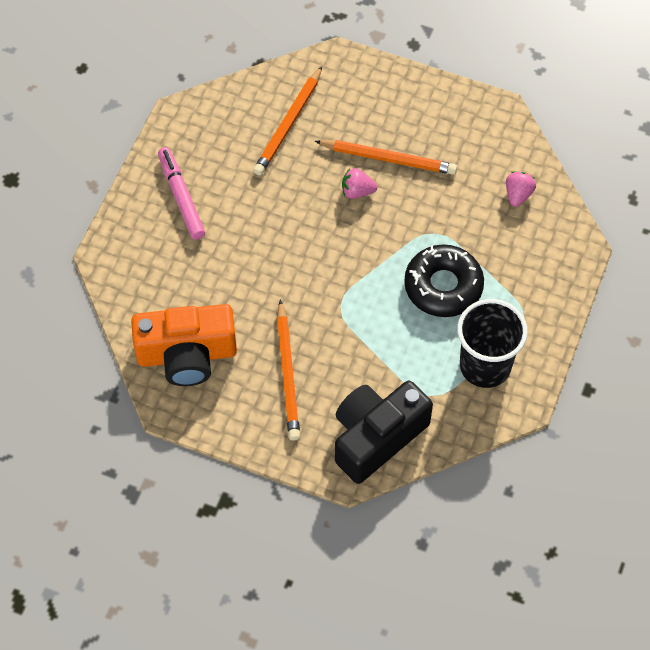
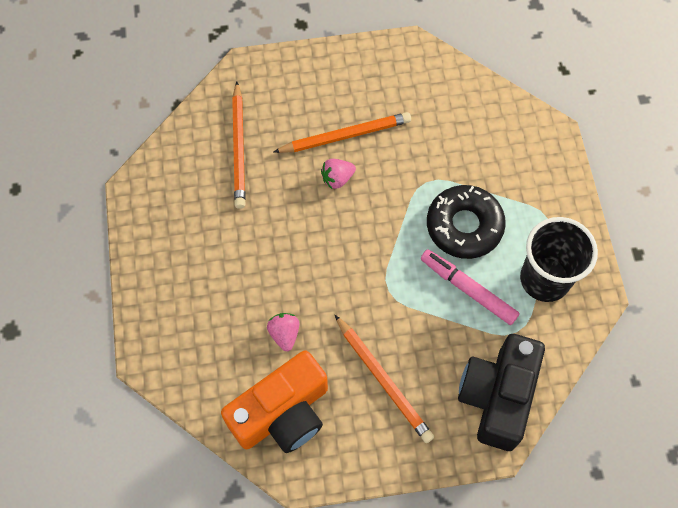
camera: 30 degrees left, 5 degrees up
pink marker [158,147,205,240] -> pink marker moved to [421,249,520,325]
pink strawberry [506,171,536,207] -> pink strawberry moved to [267,313,299,351]

